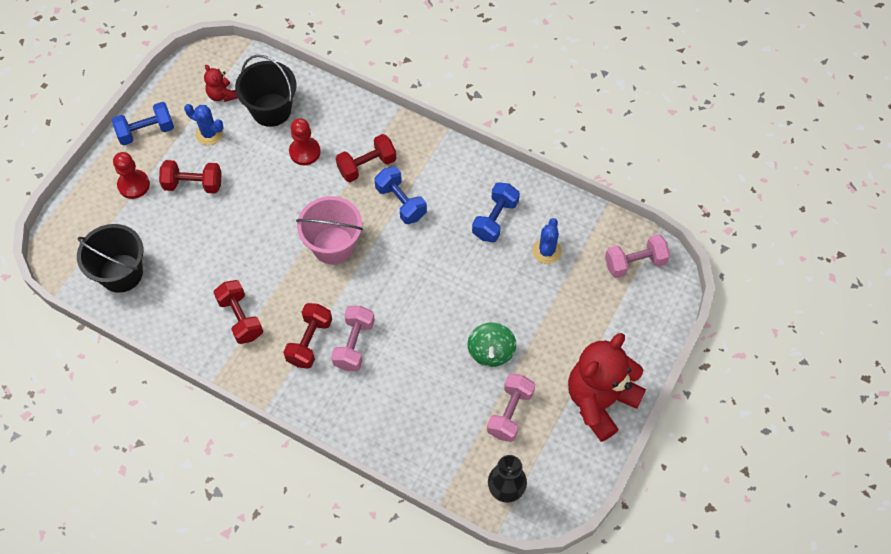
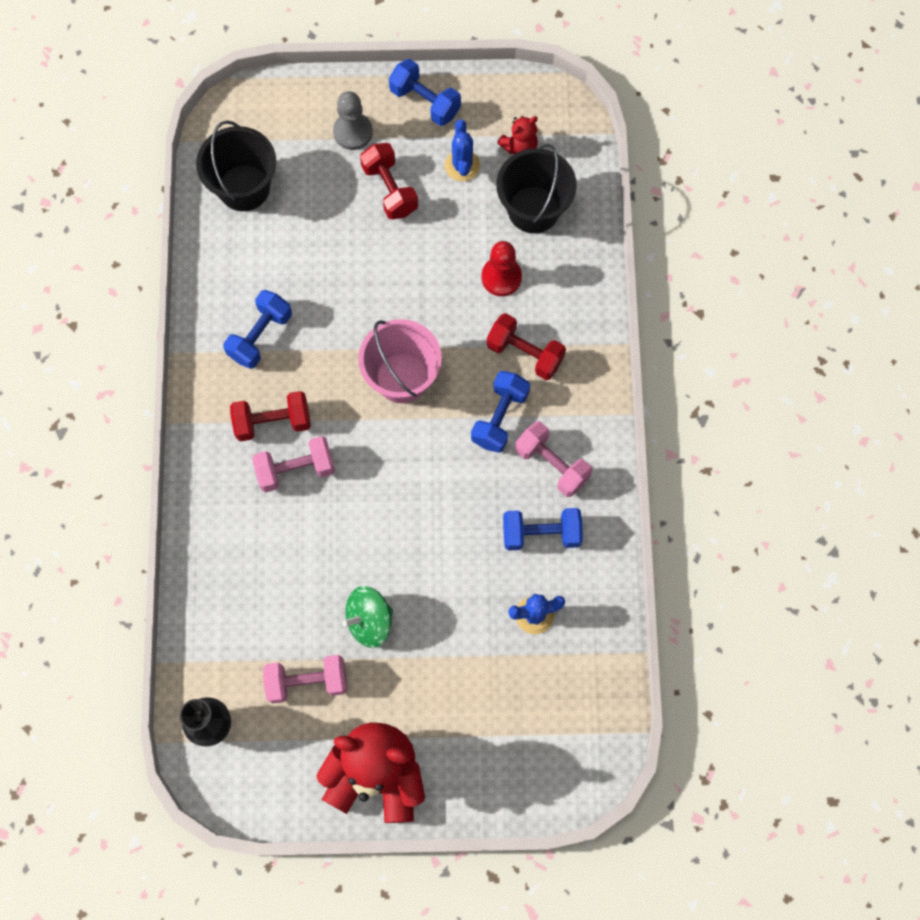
camera: 60 degrees right, 10 degrees up
red pawn [113,152,150,199] -> grey pawn [333,91,373,150]
red teddy bear [204,65,238,102] -> red teddy bear turned 150 degrees counterclockwise [497,116,538,154]
red dumbbell [213,280,263,344] -> blue dumbbell [223,290,292,369]
pink dumbbell [605,234,670,278] -> pink dumbbell moved to [515,421,592,497]

